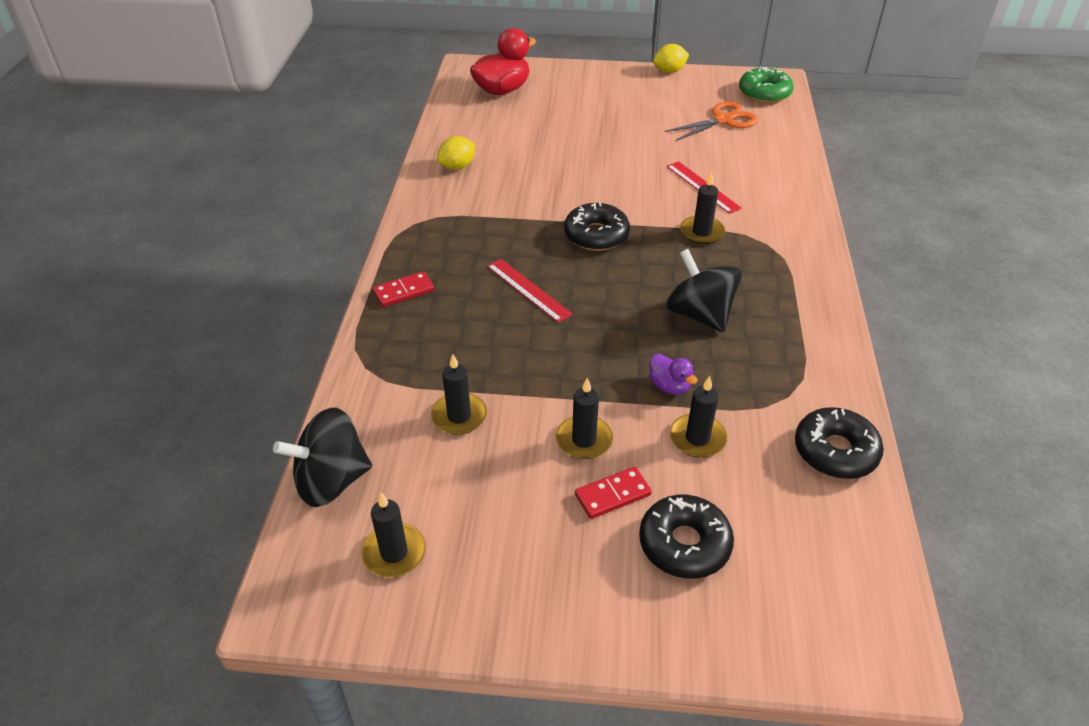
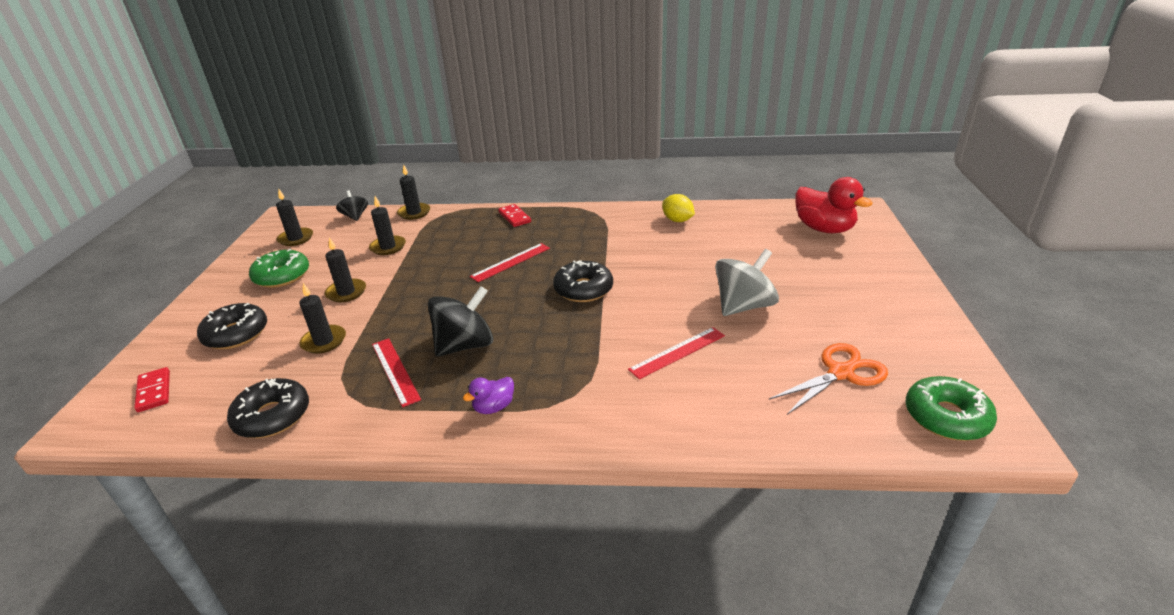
camera: 90 degrees right, 10 degrees down
black spinning top [273,408,372,507] -> black spinning top [336,190,368,221], size x0.57
red domino [575,467,652,519] -> red domino moved to [134,367,170,412]
purple duck [649,354,697,395] -> purple duck moved to [463,377,514,414]
yellow lemon [653,44,689,73] -> none
orange scissors [665,101,758,141] -> orange scissors turned 90 degrees counterclockwise [769,343,888,415]
black candle [680,172,725,244] -> black candle moved to [397,164,430,220]
none -> green donut [249,249,309,288]
none -> red ruler [372,338,421,407]
none -> grey spinning top [715,249,779,316]

